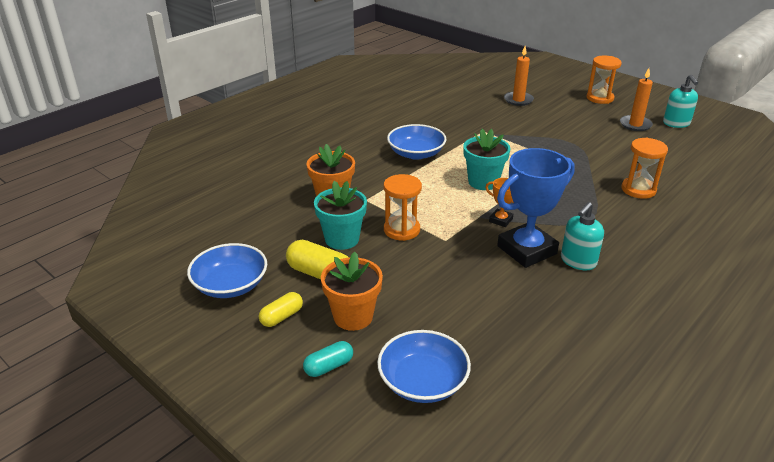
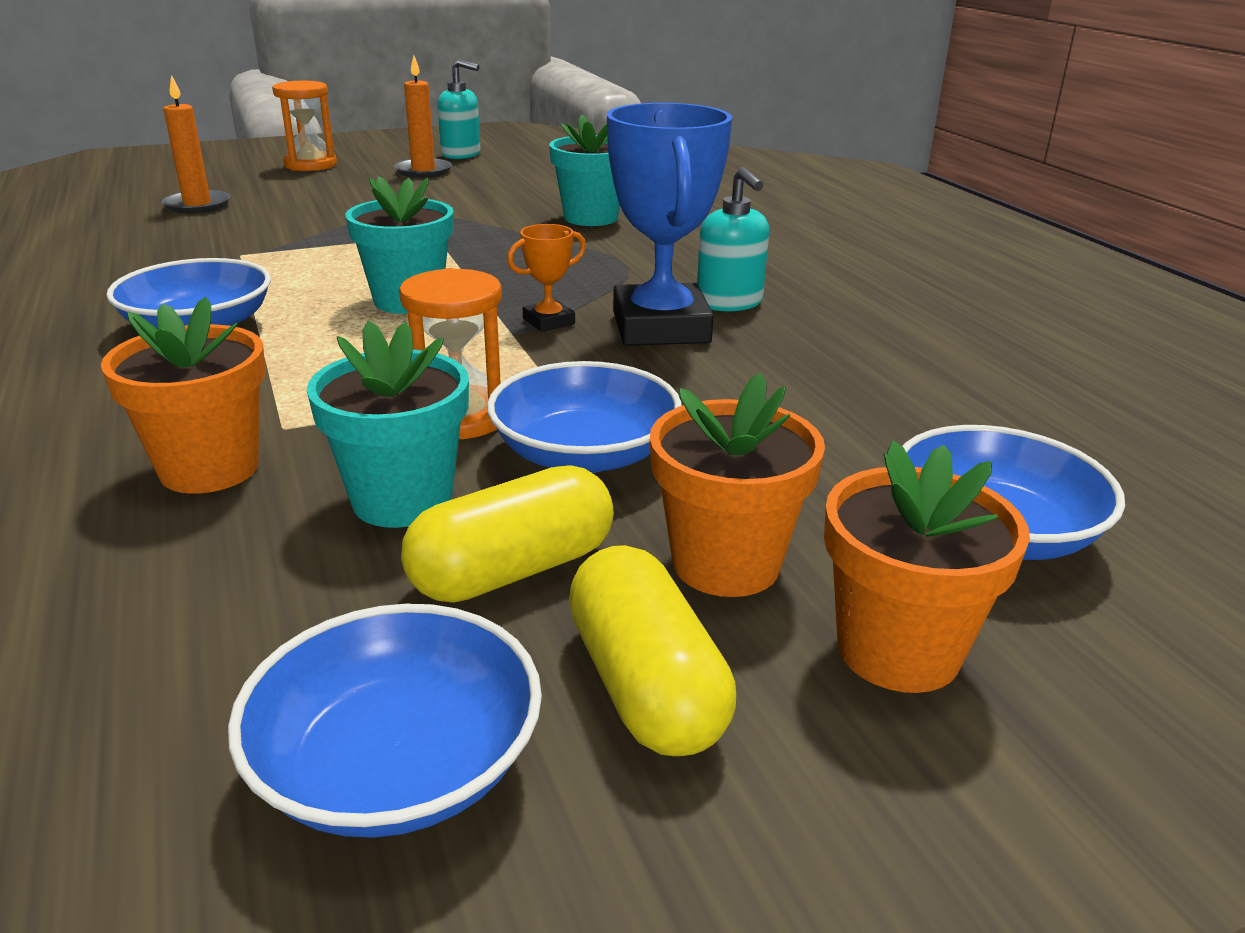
camera: 65 degrees left, 5 degrees down
yellow capsule [259,292,303,327] -> yellow capsule [569,545,736,756], size x1.62
turquoise capsule [303,341,353,377] -> orange flower pot [824,441,1030,693]
orange hourglass [622,138,668,199] -> turquoise flower pot [549,115,620,226]
none -> blue bowl [487,361,682,473]

